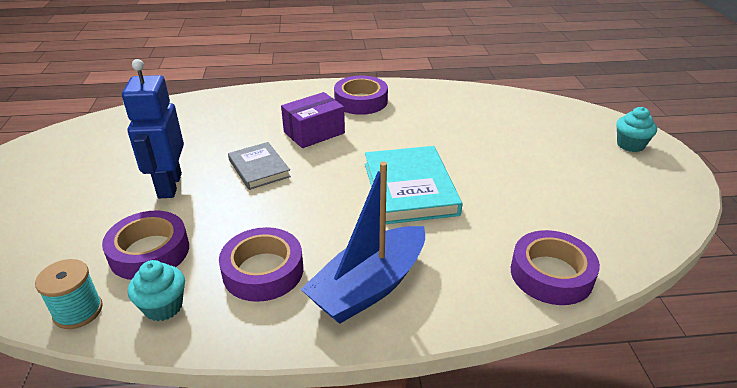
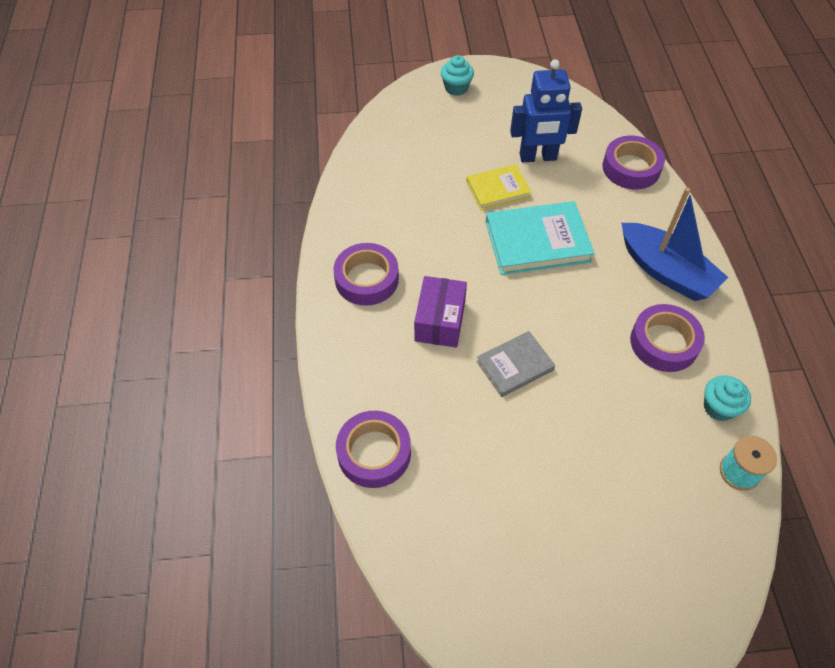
camera: 90 degrees left, 20 degrees up
purple tape [102,211,189,280] -> purple tape moved to [336,411,411,488]
blue robot [122,59,184,198] -> blue robot moved to [510,59,582,162]
purple box [281,92,345,148] -> purple box turned 45 degrees clockwise [414,276,467,348]
none -> yellow book [466,164,531,210]

